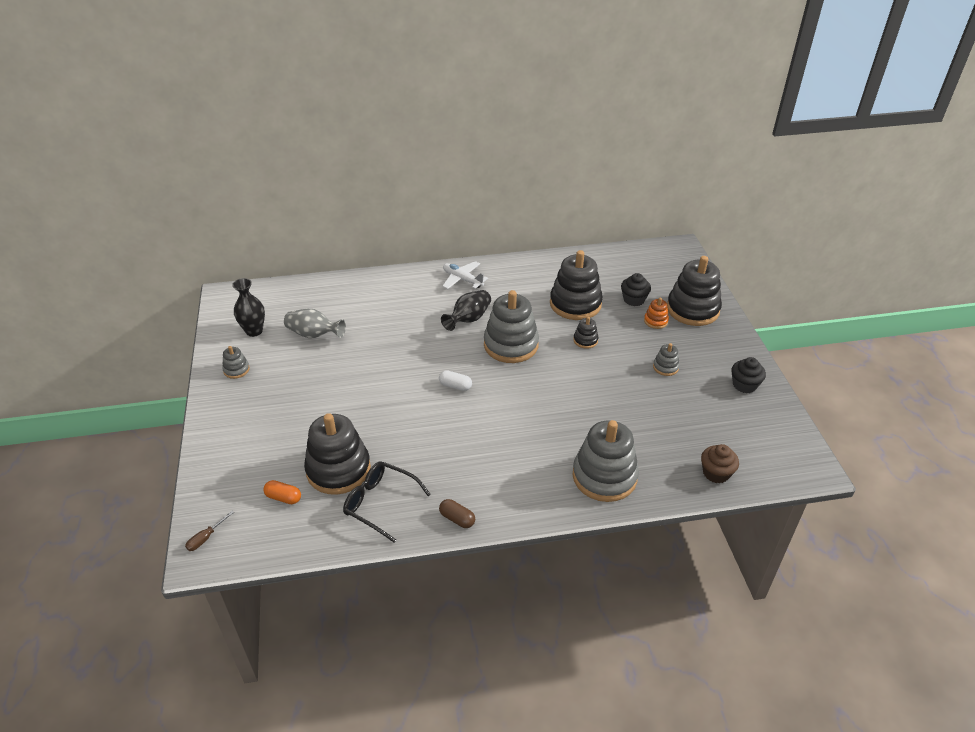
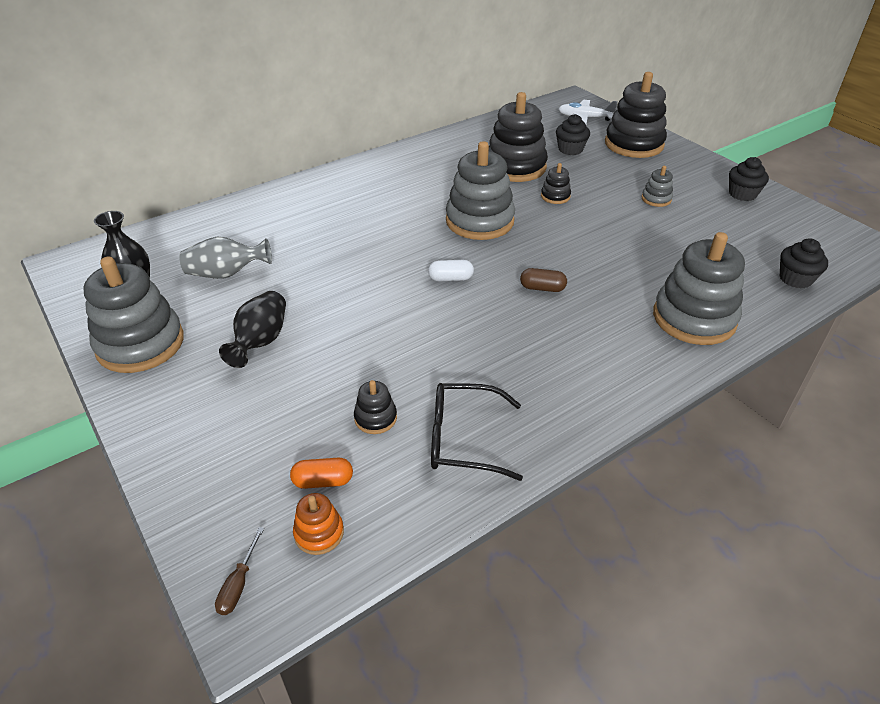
camera: 25 degrees left, 0 degrees up
grey stacking toy [222,346,250,379] -> grey stacking toy [84,257,184,373], size x2.22
black stacking toy [304,413,371,495] -> black stacking toy [354,380,397,434], size x0.45
brown capsule [439,499,475,528] -> brown capsule moved to [520,268,567,292]
black vase [441,290,491,331] -> black vase moved to [219,291,286,368]
white plane [442,261,488,289] -> white plane moved to [559,100,618,124]
orange stacking toy [644,298,669,329] -> orange stacking toy moved to [293,493,344,555]
brown cupcake [701,444,739,483] -> black cupcake [780,238,828,288]

